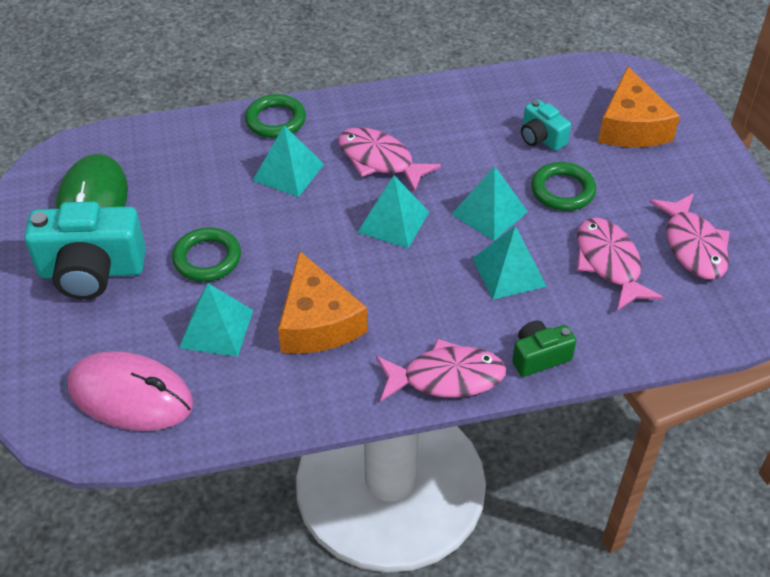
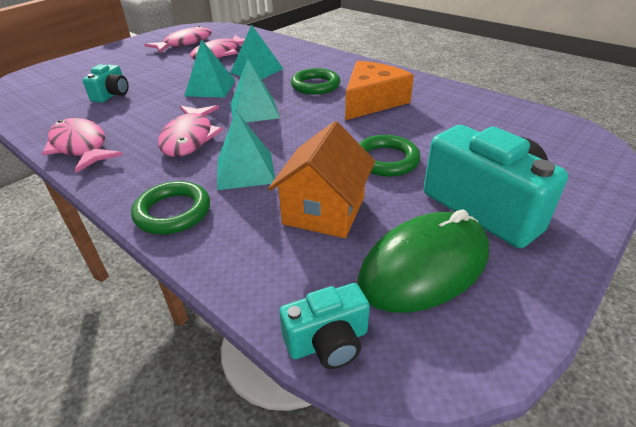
camera: 125 degrees left, 10 degrees down
pink mouse [67,351,193,431] -> none
turquoise pyramid [179,283,253,357] -> none
pink fish [376,338,506,402] -> pink fish moved to [42,118,123,173]
green camera [512,320,576,377] -> none
green ring [531,162,596,211] -> green ring moved to [291,68,340,95]
orange cheese [598,66,680,147] -> none
none -> orange house [268,121,375,238]
none -> turquoise camera [279,283,370,369]

